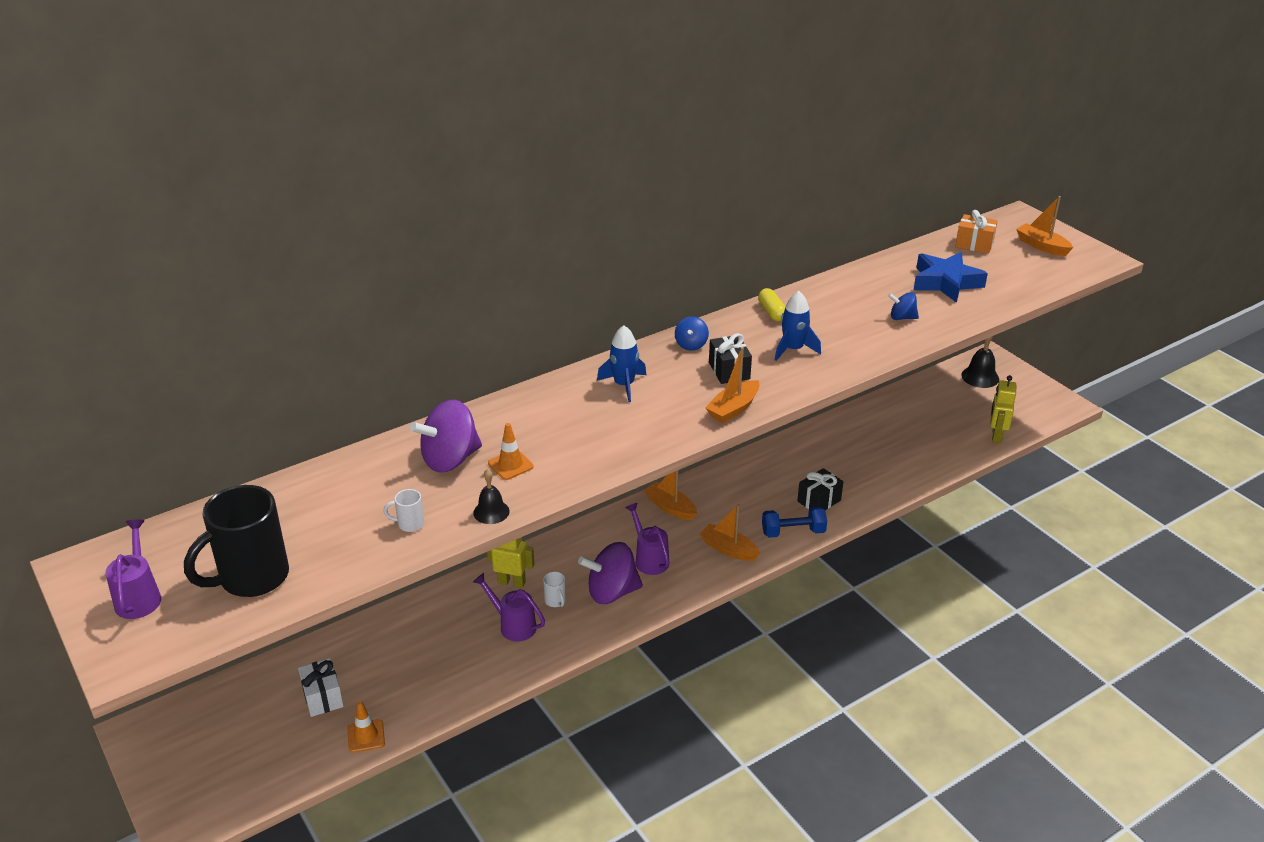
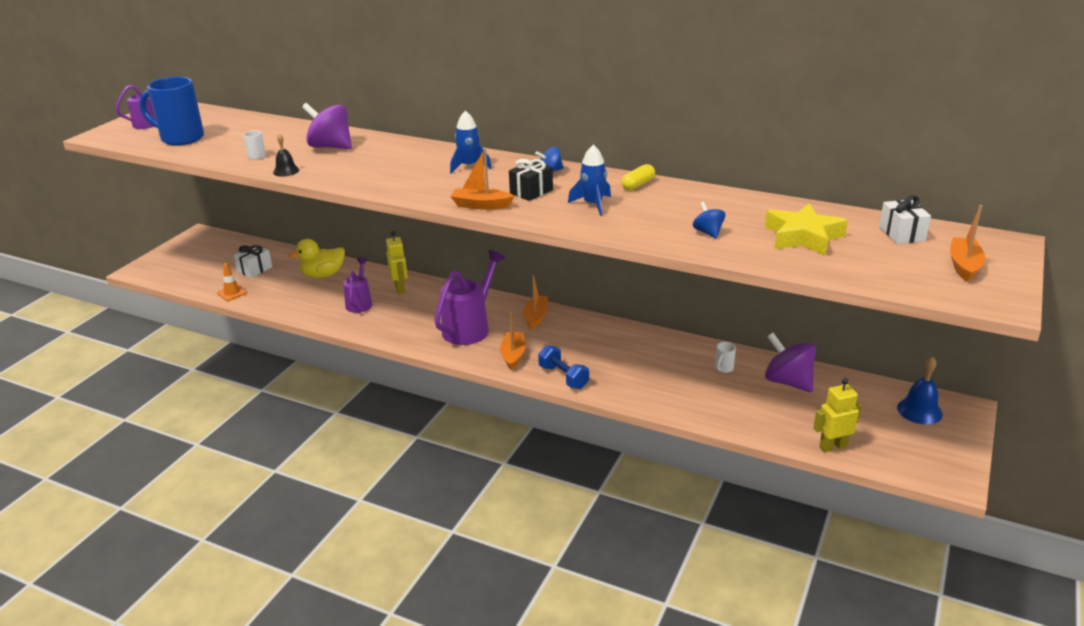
camera: 60 degrees right, 5 degrees down
black mug [184,485,289,597] -> blue mug [139,76,204,146]
orange traffic cone [488,423,534,480] -> none
white mug [543,572,566,607] -> white mug moved to [715,342,736,373]
purple spinning top [578,542,643,604] -> purple spinning top moved to [765,333,816,392]
purple watering can [625,503,669,575] -> purple watering can [434,250,505,345], size x1.67
black gift [797,468,843,510] -> none
blue star [914,252,988,303] -> yellow star [765,203,848,256]
orange gift [955,210,998,254] -> white gift [879,195,931,244]
black bell [961,336,999,388] -> blue bell [897,356,943,424]
none -> yellow duck [288,239,345,278]

